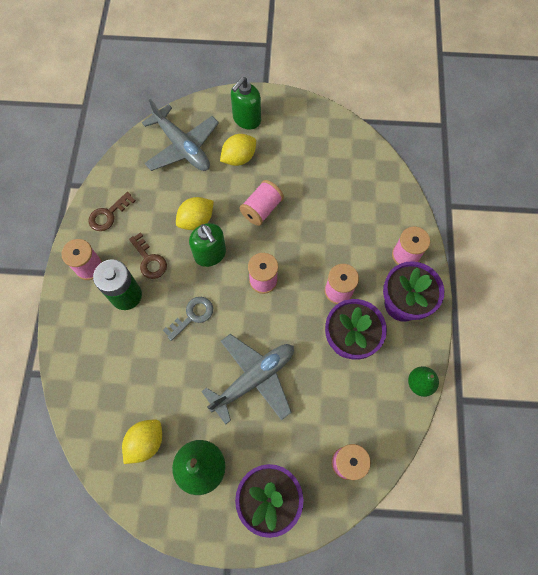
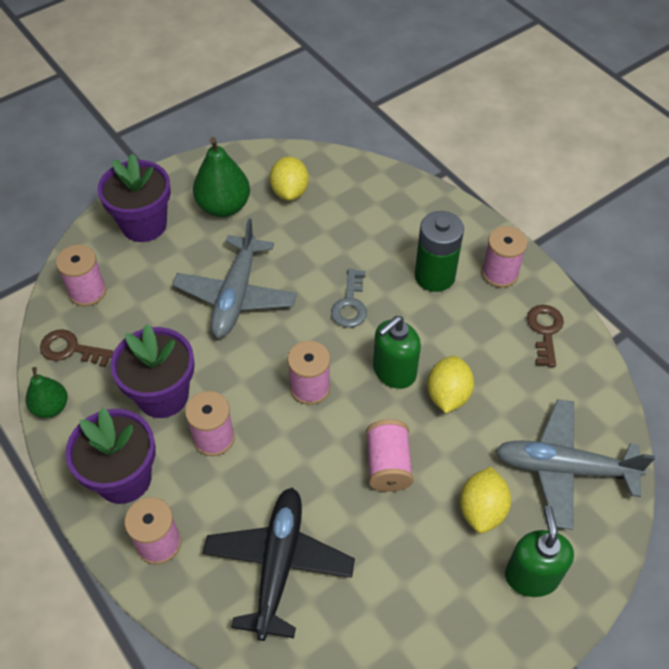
camera: 140 degrees right, 15 degrees down
brown key [129,232,167,279] -> brown key moved to [40,329,113,367]
green soap dispenser [189,223,226,267] -> green soap dispenser turned 60 degrees counterclockwise [373,316,421,389]
none -> black plane [203,487,355,641]

